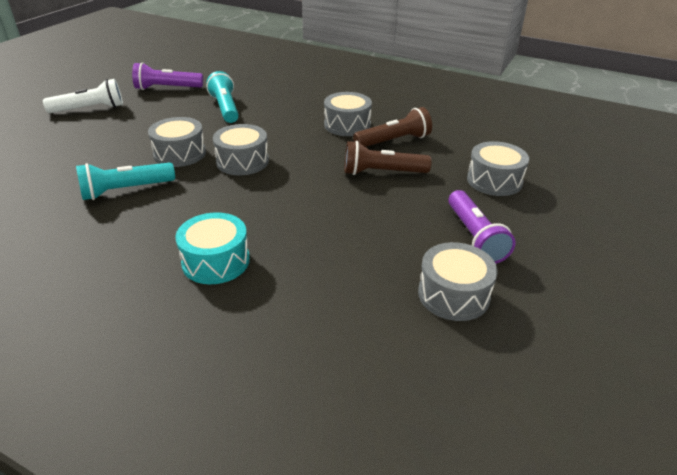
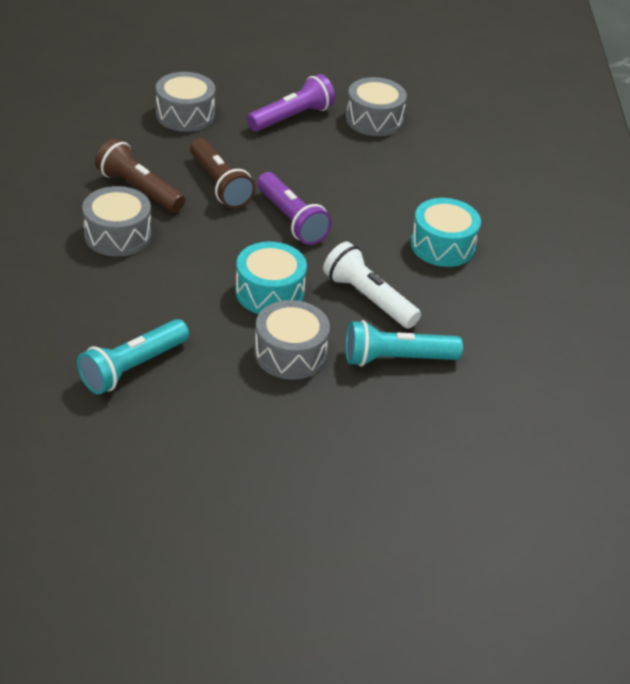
camera: 120 degrees left, 5 degrees up
white flashlight [43,79,123,113] -> white flashlight moved to [323,242,421,329]
turquoise flashlight [76,162,175,200] -> turquoise flashlight turned 135 degrees clockwise [345,320,463,366]
purple flashlight [132,62,203,90] -> purple flashlight moved to [257,172,332,245]
grey drum [213,124,269,175] -> turquoise drum [236,242,307,314]

